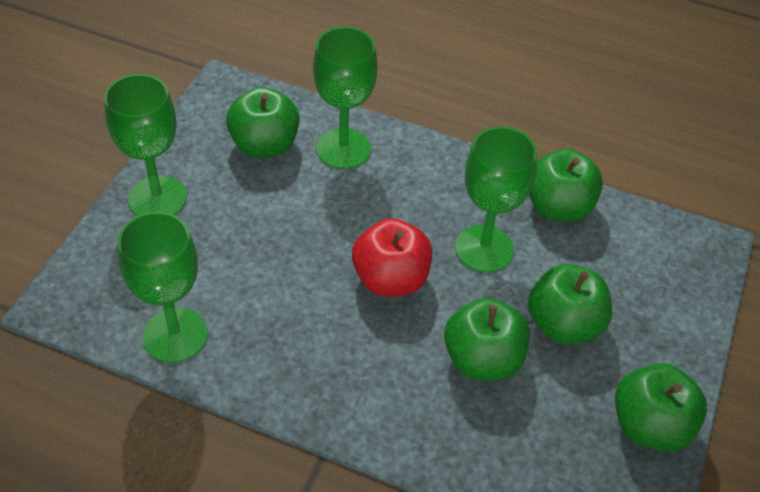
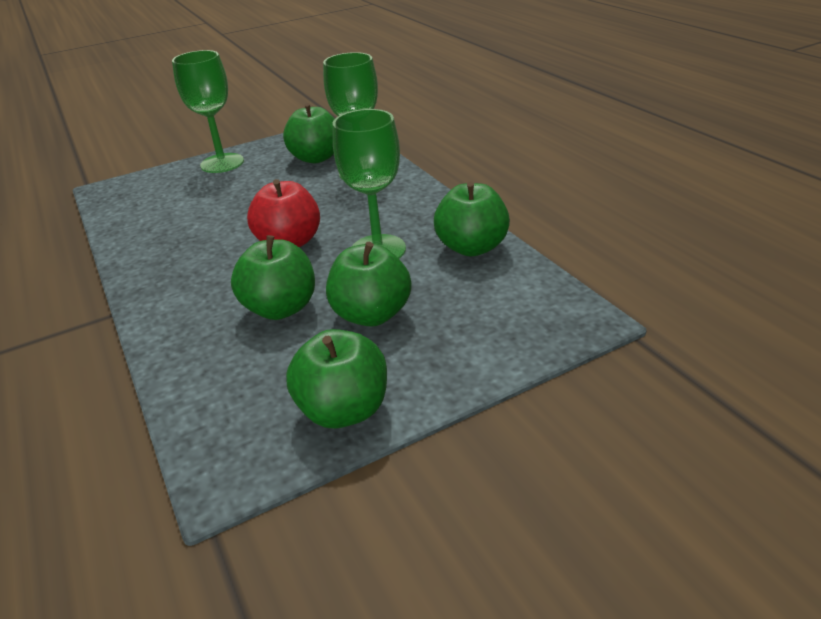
camera: 45 degrees right, 15 degrees down
green goblet [117,211,208,363] -> none

